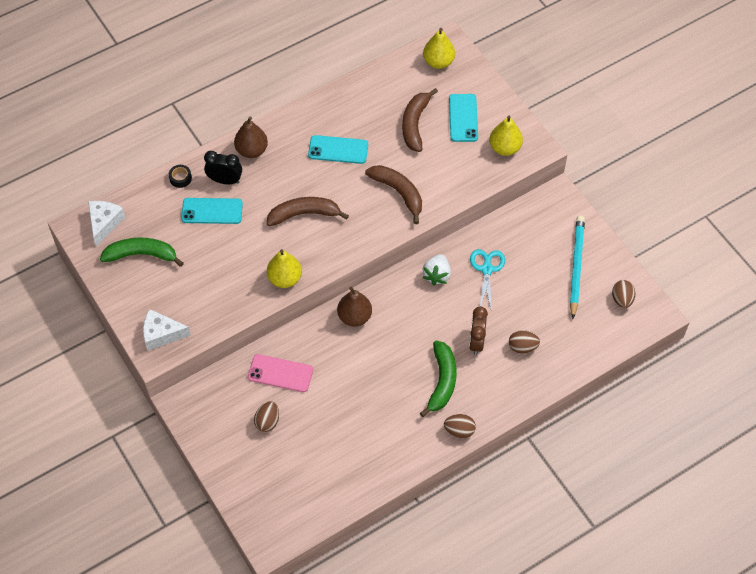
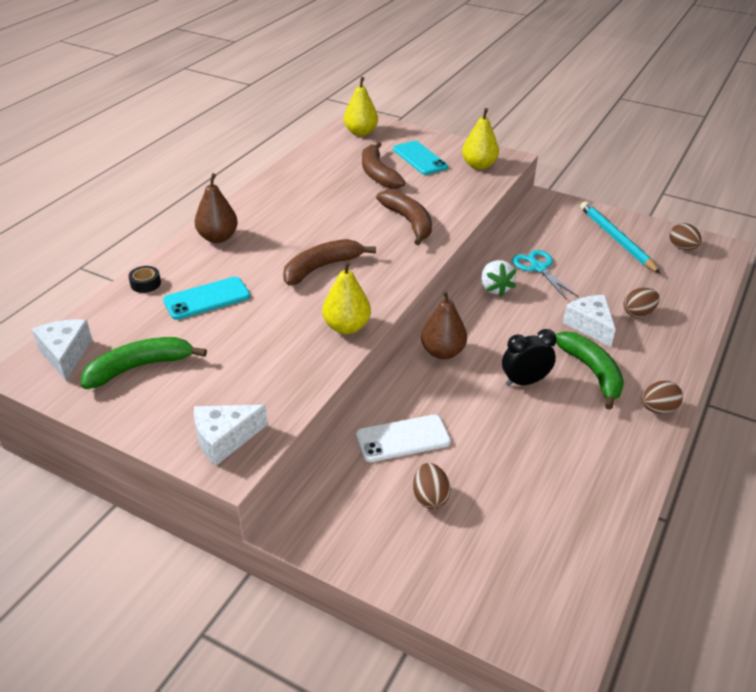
camera: 30 degrees left, 20 degrees down
black clock [204,151,242,184] -> black clock moved to [502,329,557,386]
pink phone [248,354,313,392] -> white phone [356,415,451,462]
turquoise phone [308,135,368,164] -> none
brown banana [365,165,422,224] -> brown banana turned 45 degrees clockwise [376,190,432,245]
brown clock [469,307,488,355] -> white cheese [563,295,616,347]

